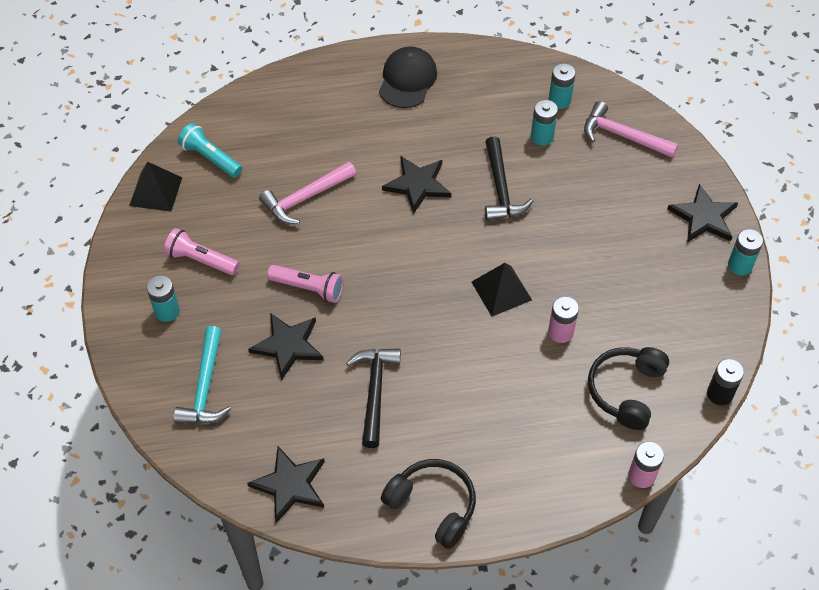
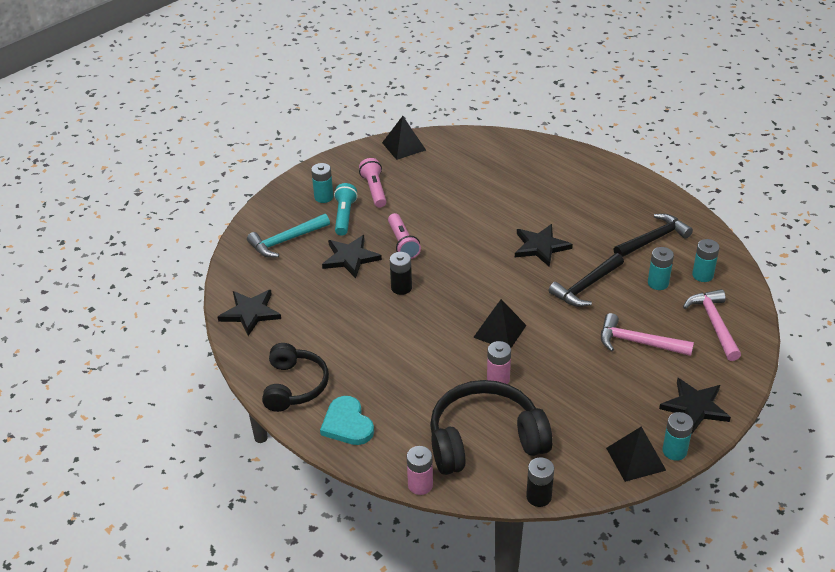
camera: 55 degrees right, 15 degrees down
turquoise flashlight [178,123,242,178] -> turquoise flashlight moved to [334,183,358,236]
pink hammer [259,162,356,224] -> pink hammer moved to [601,313,694,356]
black hammer [346,348,401,448] -> black hammer moved to [614,214,693,257]
black cap [379,46,437,108] -> none
black headphones [588,347,669,430] -> black headphones [430,380,553,475], size x1.51
none -> turquoise heart [320,396,374,445]
none -> black battery [390,252,412,295]
none -> black pyramid [606,427,666,482]

